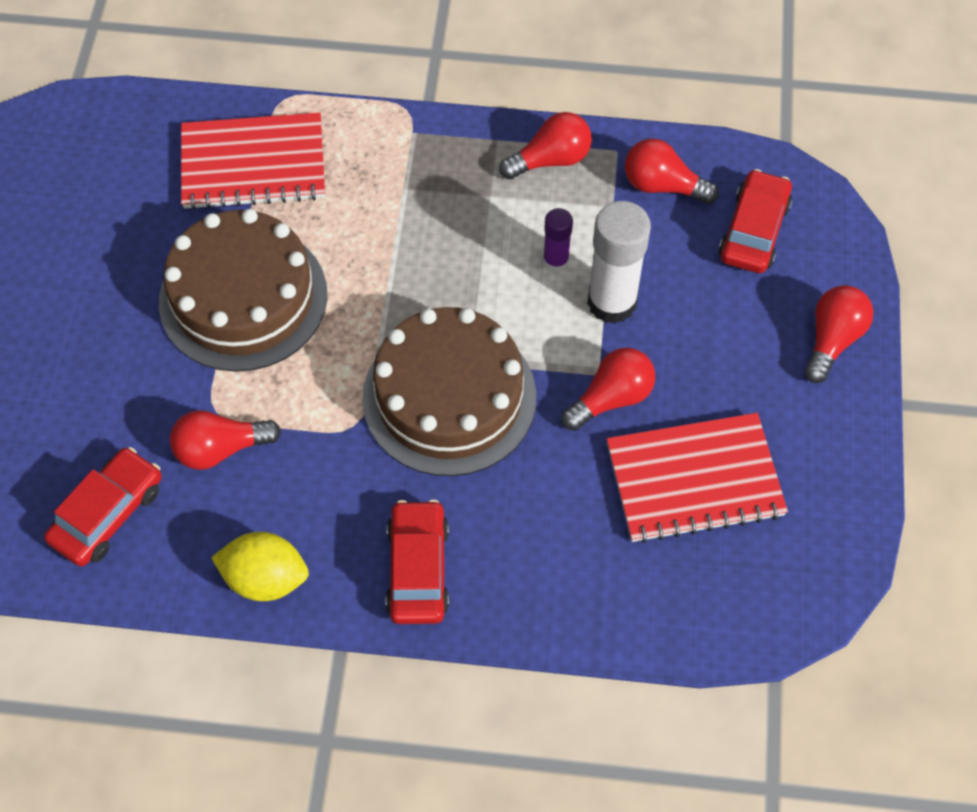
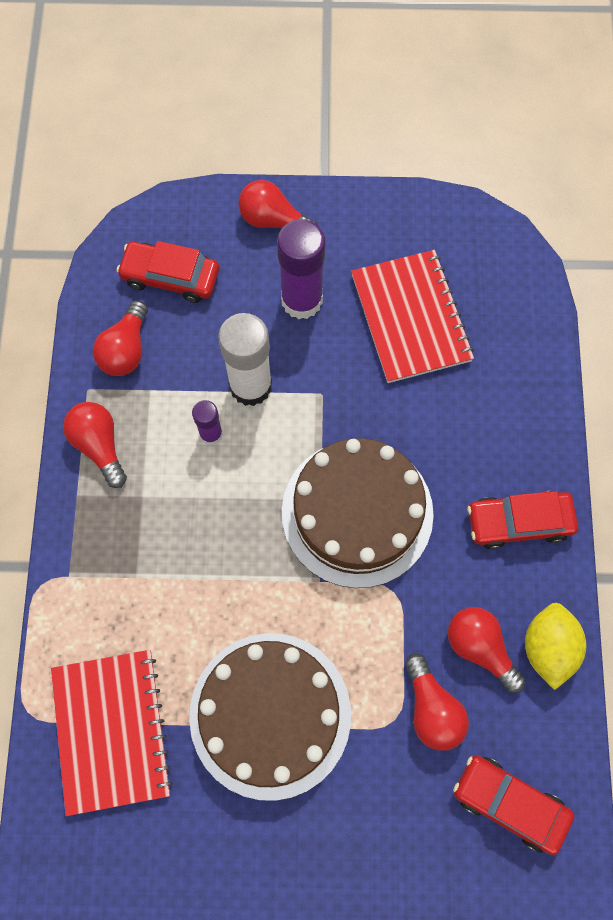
camera: 95 degrees left, 10 degrees up
red light bulb [562,348,655,431] -> red light bulb moved to [448,607,526,693]
none -> purple glue stick [277,219,325,319]

